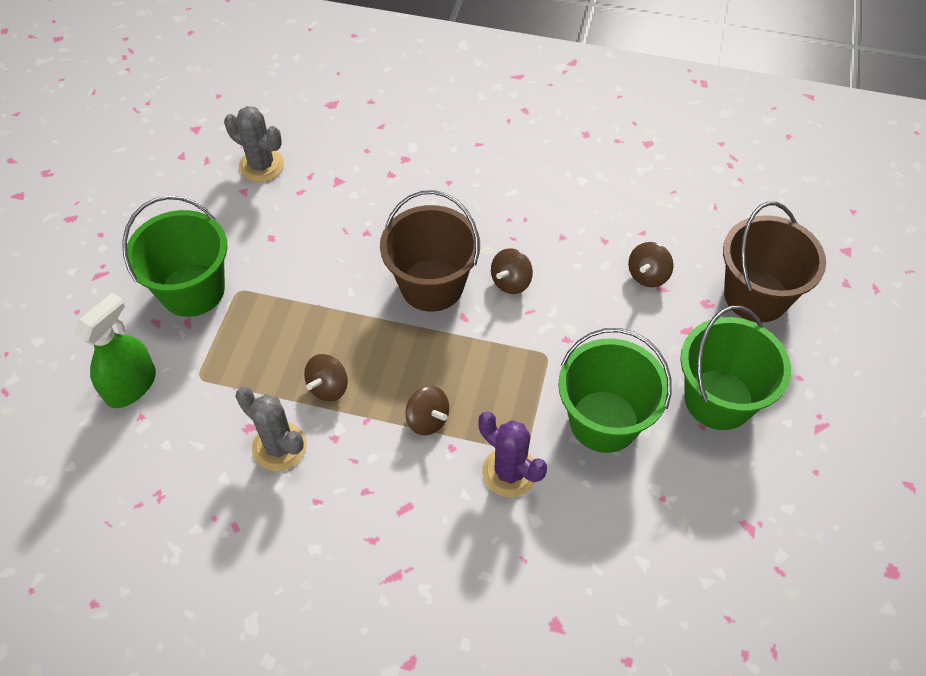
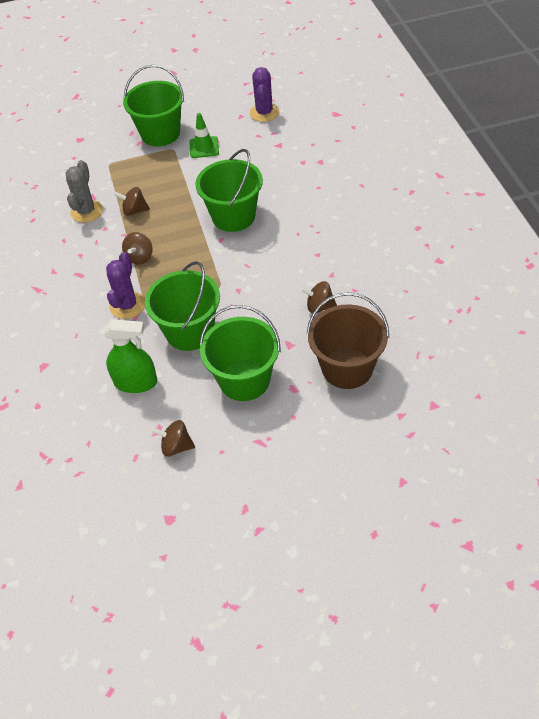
camera: 65 degrees right, 5 degrees down
green spray bottle [74,293,156,408] -> green spray bottle moved to [103,319,157,393]
grey cactus [224,106,284,182] -> purple cactus [250,67,279,122]
brown bucket [380,190,480,312] -> green bucket [195,149,263,232]
brown spinning top [491,248,533,294] -> brown spinning top moved to [151,420,195,457]
none -> green traffic cone [189,113,219,158]

